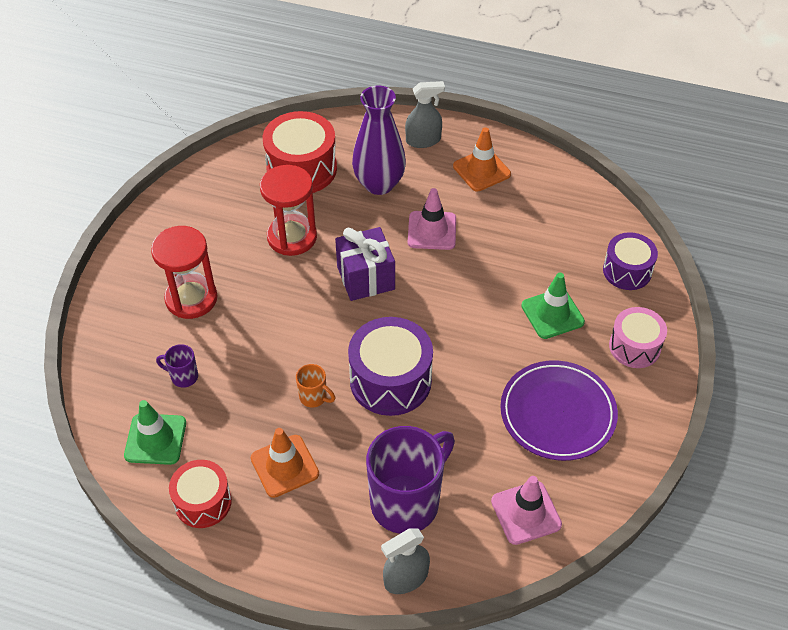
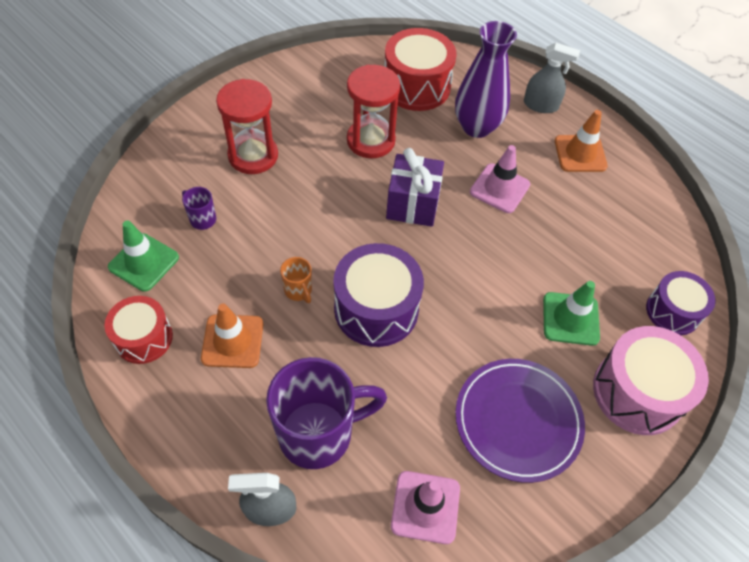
camera: 25 degrees right, 5 degrees up
pink drum [609,307,667,368] -> pink drum [593,326,709,435], size x1.56

